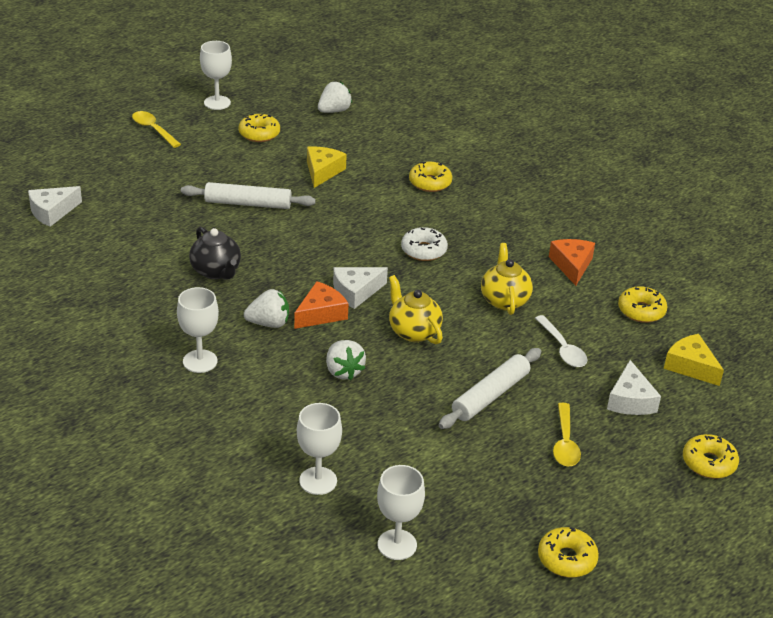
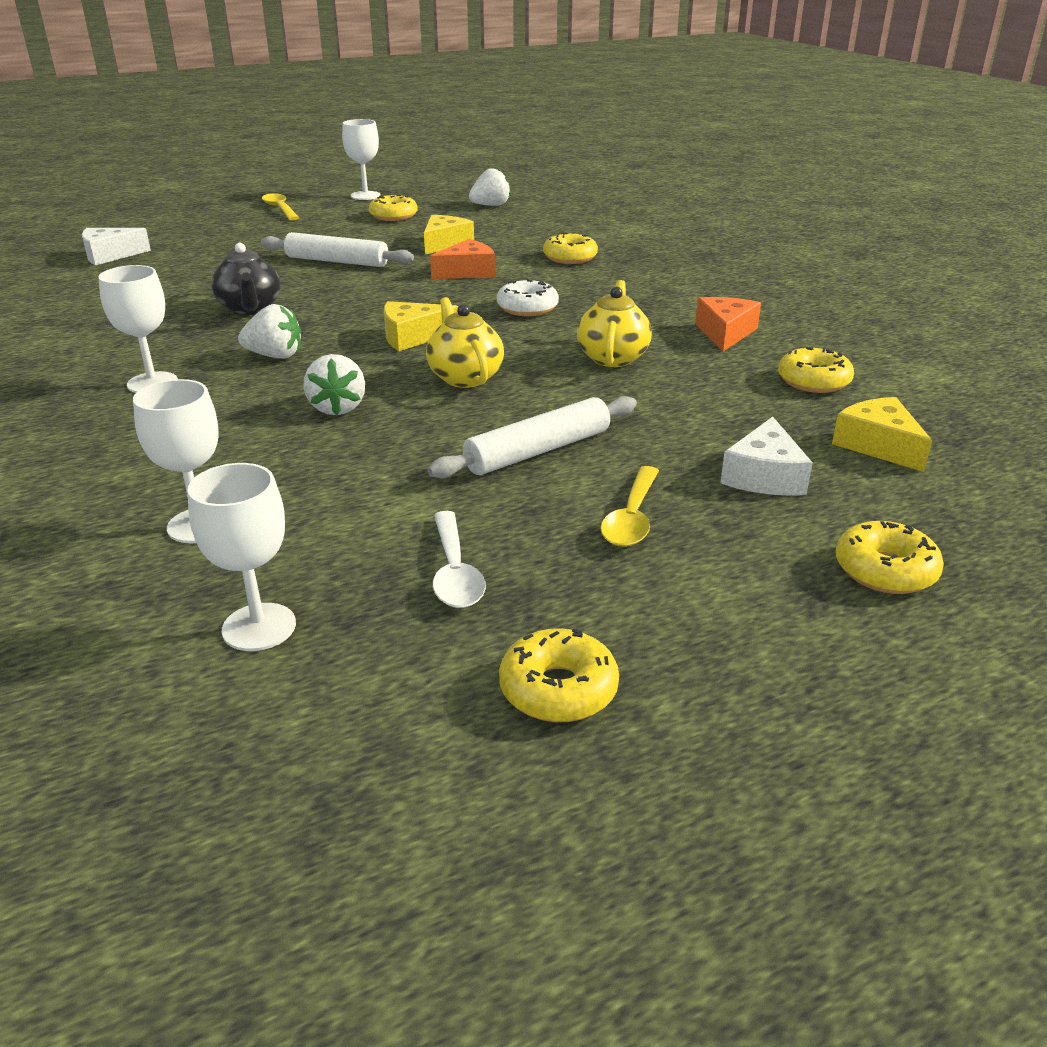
camera: 15 degrees right, 5 degrees down
orange cheese [294,281,349,329] -> orange cheese moved to [430,239,495,279]
white cheese [333,267,388,309] -> yellow cheese [384,301,458,351]
white spoon [535,315,588,367] -> white spoon moved to [433,511,486,608]

